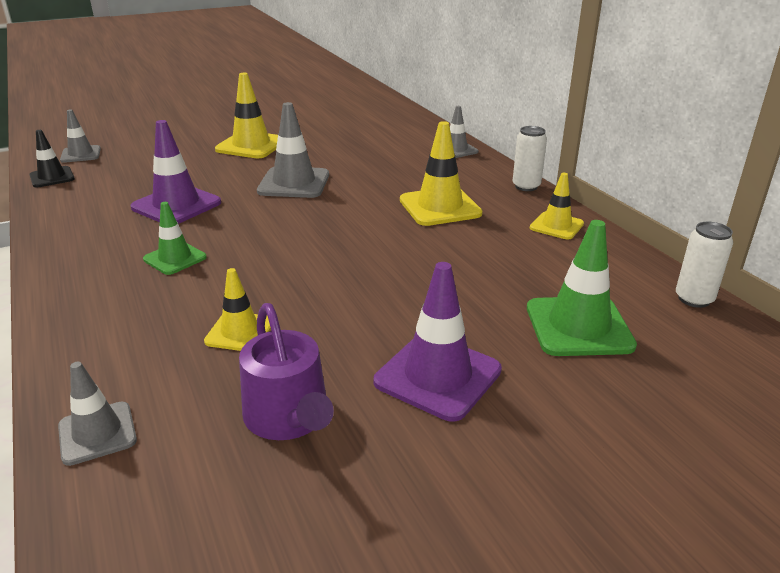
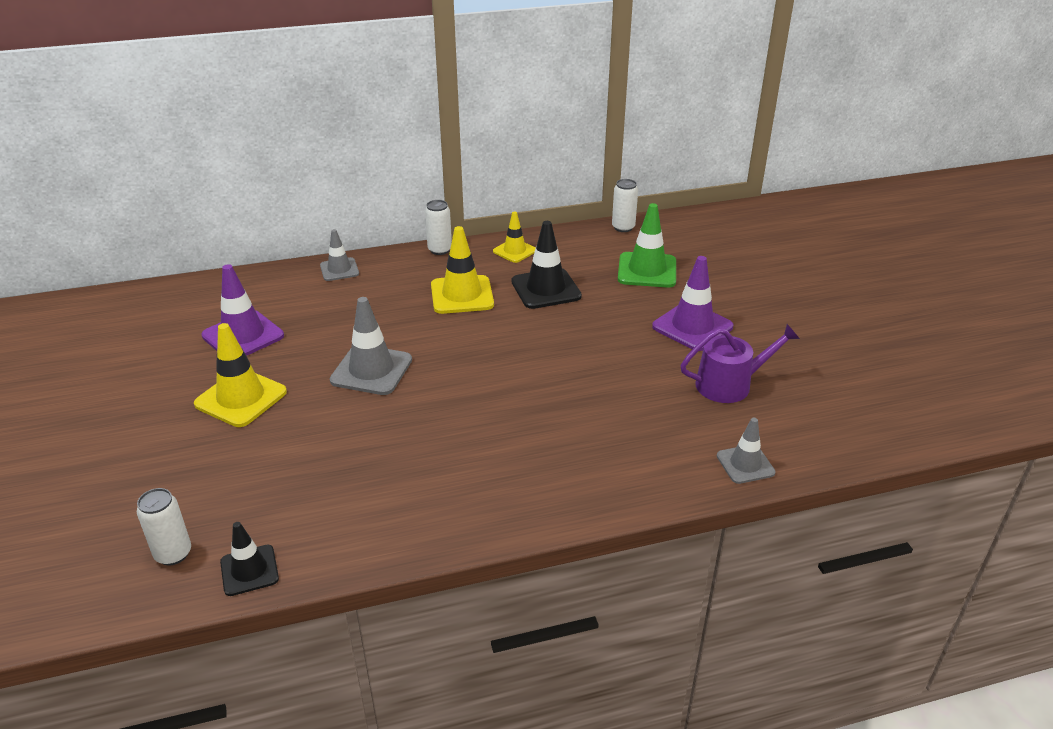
camera: 80 degrees left, 5 degrees up
grey traffic cone [60,110,101,163] -> white can [137,488,191,565]
purple traffic cone [131,120,221,224] -> purple traffic cone moved to [201,264,284,356]
green traffic cone [143,202,207,275] -> none
yellow traffic cone [204,268,271,351] -> none
none -> black traffic cone [511,221,582,309]

